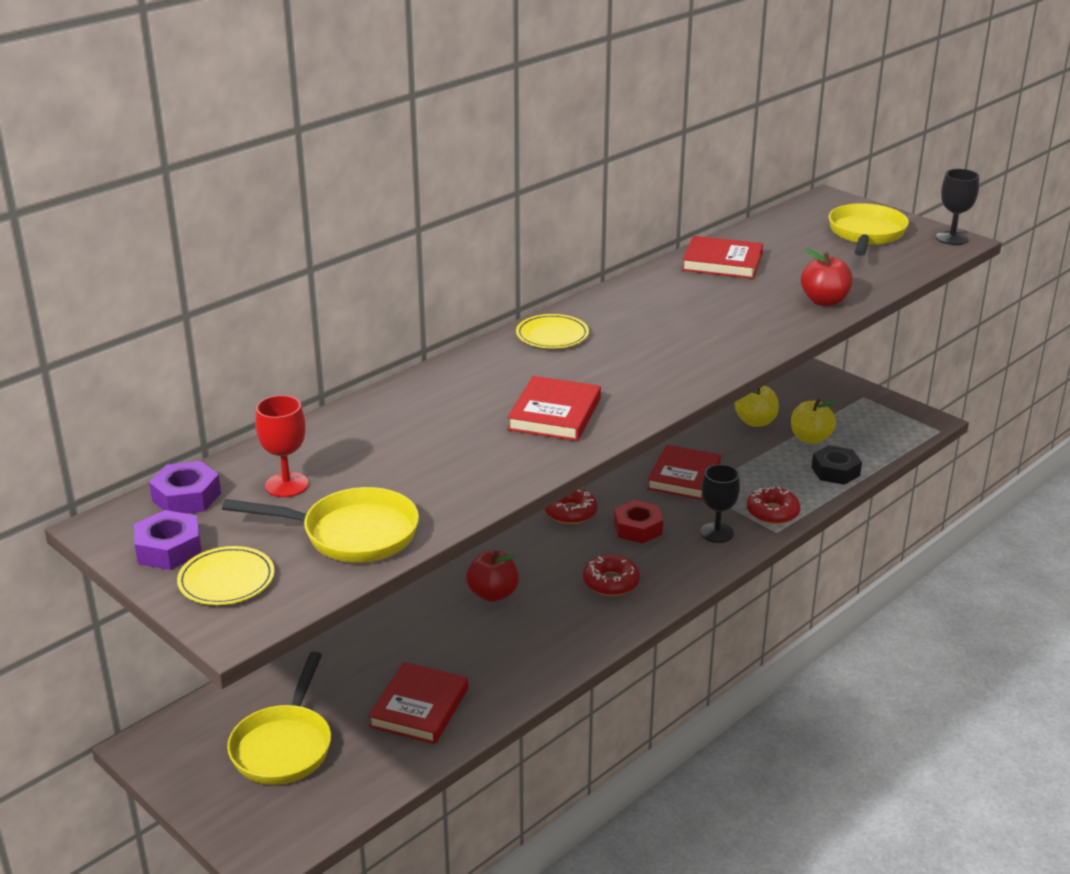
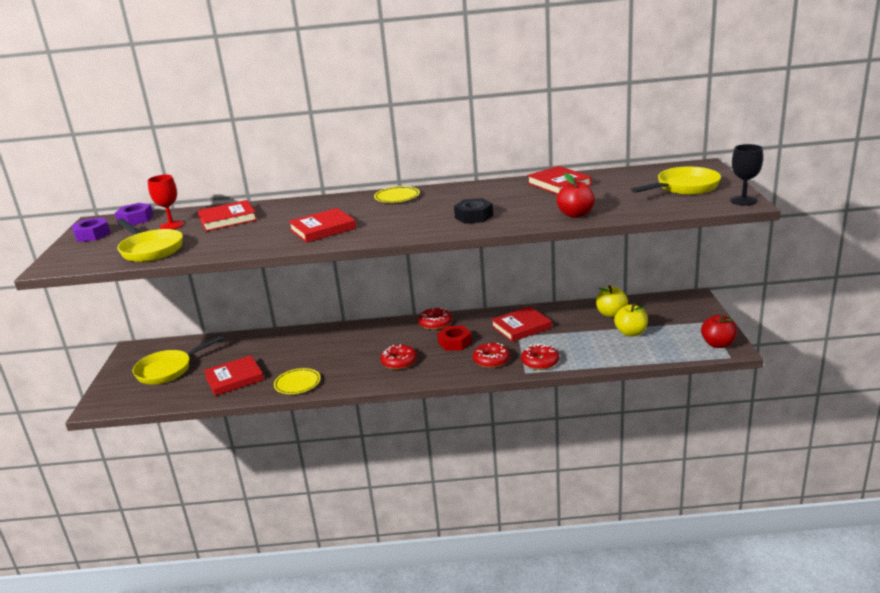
camera: 45 degrees right, 5 degrees down
yellow plate [177,546,274,605] -> yellow plate moved to [274,368,321,394]
red apple [466,550,519,602] -> red apple moved to [701,314,737,348]
black goblet [700,464,740,543] -> red donut [473,343,510,368]
black nut [812,445,862,485] -> black nut moved to [454,198,493,224]
none -> red book [198,200,257,231]

